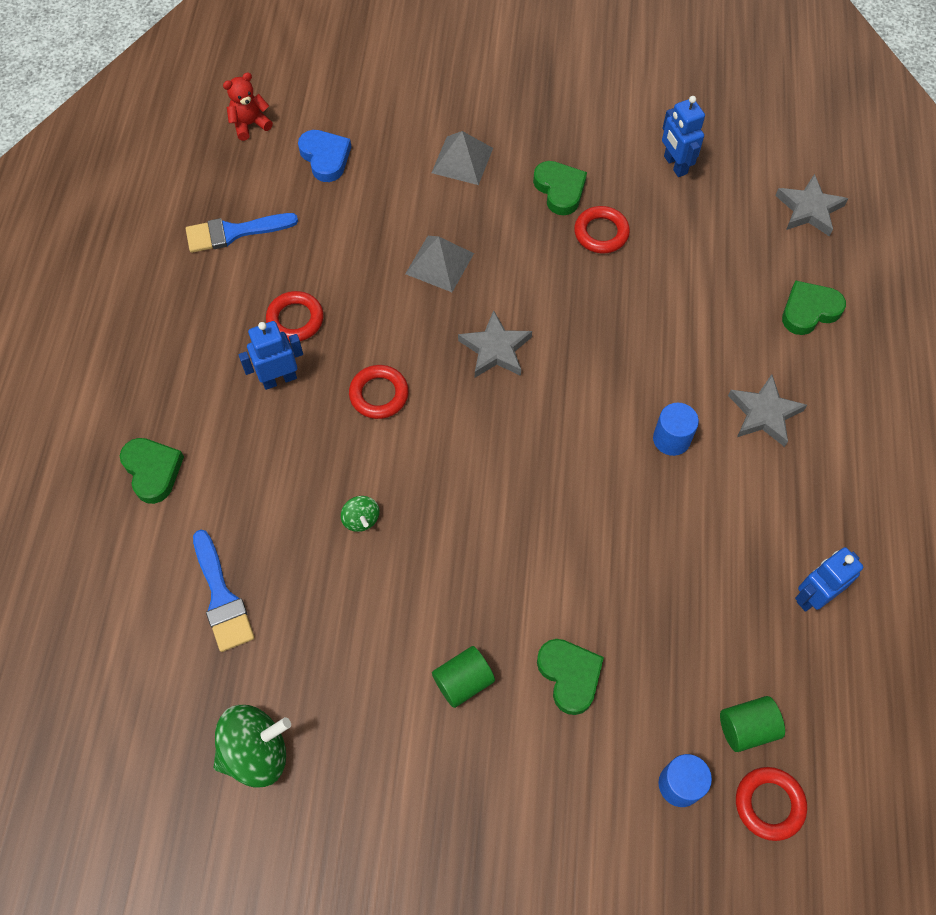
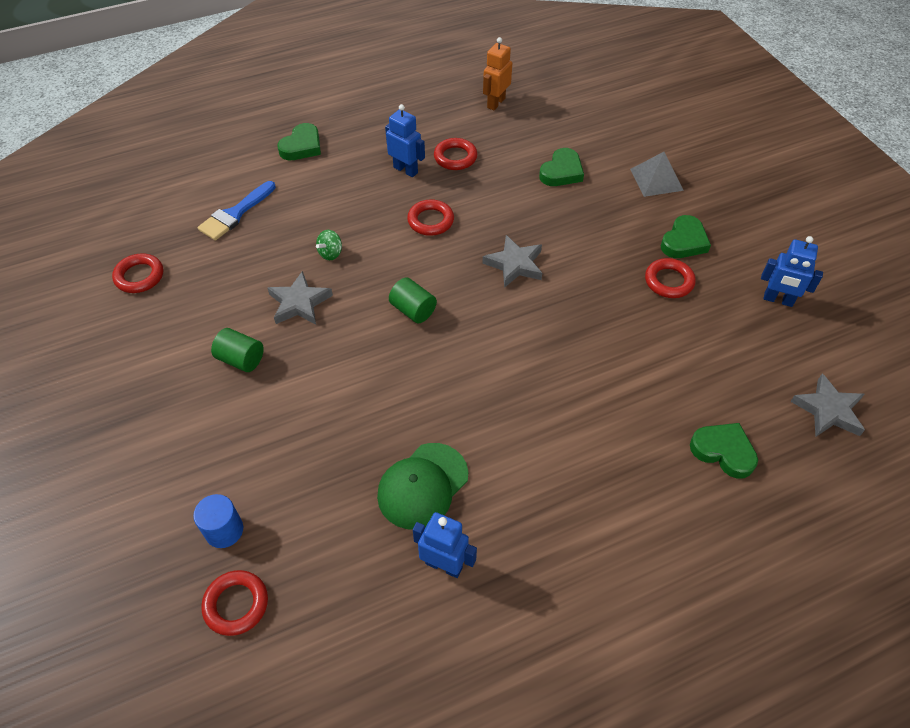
camera: 60 degrees right, 10 degrees down
blue brush [186,213,298,253] -> orange robot [483,37,512,110]
green spinning top [214,705,291,787] -> red ring [112,253,163,293]
red teddy bear [223,72,273,141] -> none
blue heart [298,130,351,182] -> none
grey pyramid [405,236,474,292] -> none
green heart [537,639,604,715] -> green heart moved to [539,148,584,186]
blue cylinder [653,403,699,456] -> none
blue robot [662,96,705,177] -> blue robot turned 105 degrees counterclockwise [761,236,823,307]
green cylinder [720,696,785,752] -> green cylinder moved to [389,277,437,323]
grey star [728,374,807,447] -> grey star moved to [268,271,333,325]
none -> green cap [377,443,468,530]

